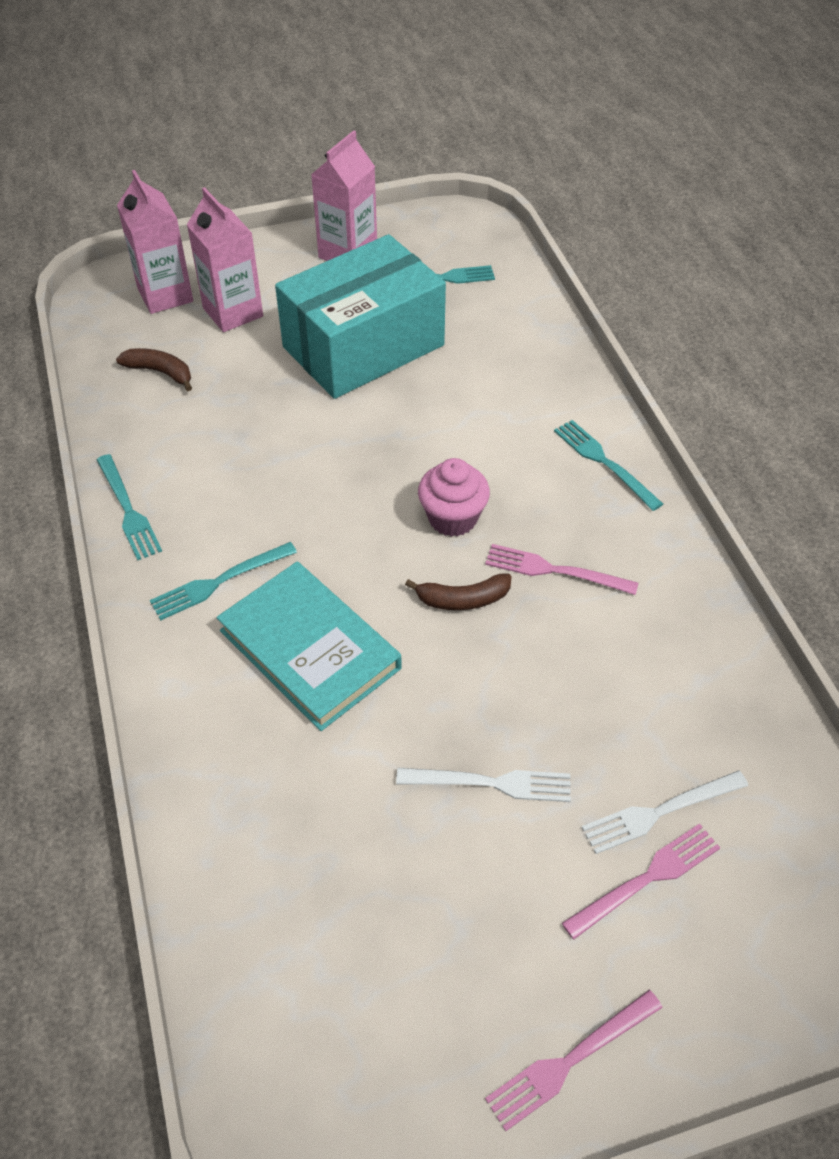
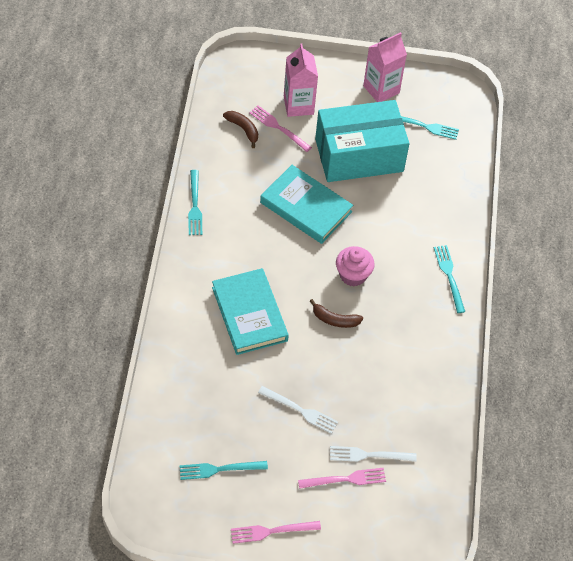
camera: 20 degrees right, 5 degrees up
pink carton [117,170,193,314] -> none
turquoise fork [150,542,297,620] -> turquoise fork moved to [179,461,268,480]
pink fork [485,544,638,595] -> pink fork moved to [249,105,312,152]
none -> turquoise book [260,165,353,244]

